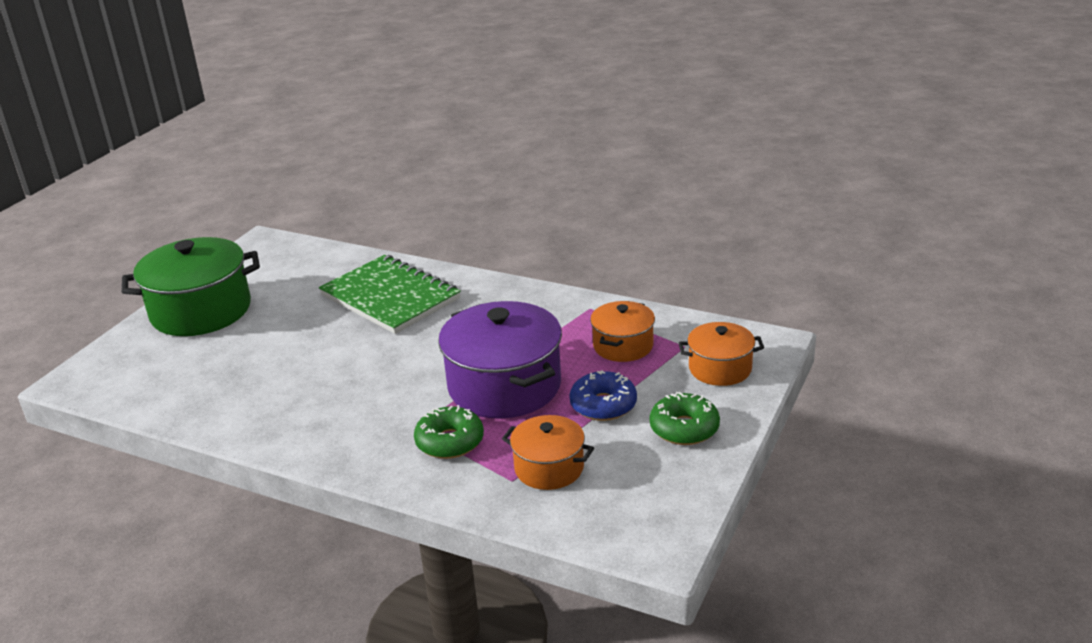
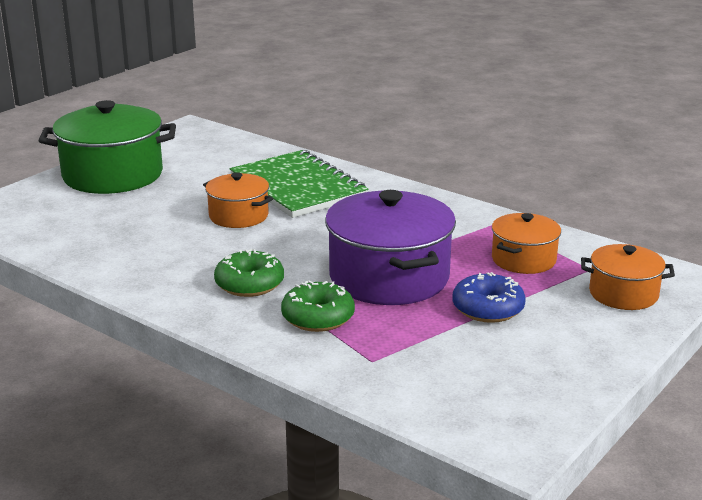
camera: 10 degrees right, 5 degrees down
orange pot [502,415,594,490] -> orange pot moved to [203,172,273,228]
green donut [649,392,720,445] -> green donut moved to [214,249,284,297]

